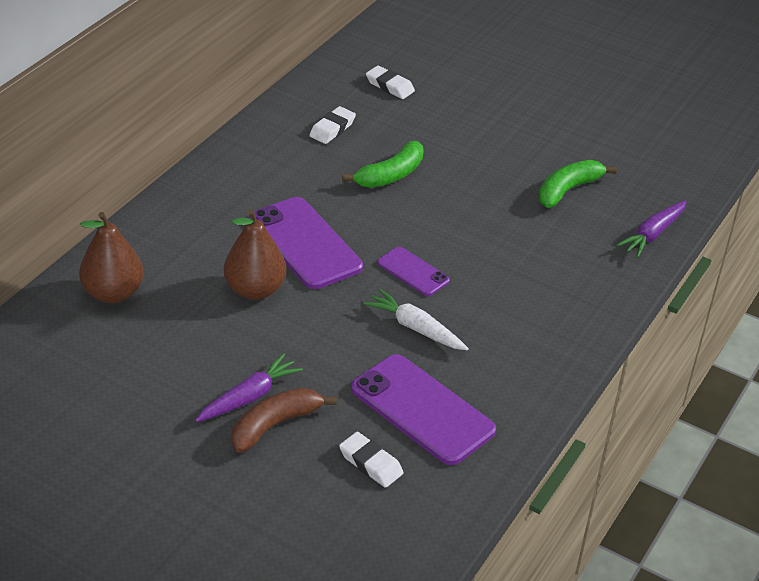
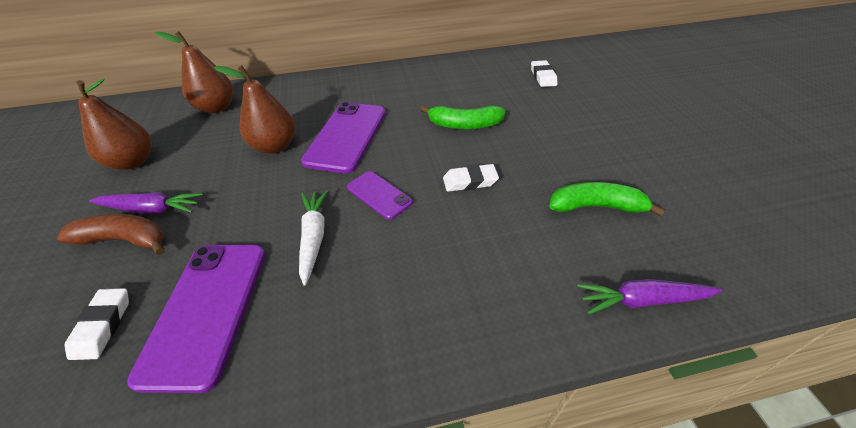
camera: 50 degrees right, 5 degrees up
white eraser [309,106,356,144] -> white eraser moved to [443,164,499,192]
purple phone [378,247,450,296] -> purple phone turned 45 degrees counterclockwise [347,171,413,220]
none -> brown pear [76,79,151,170]

